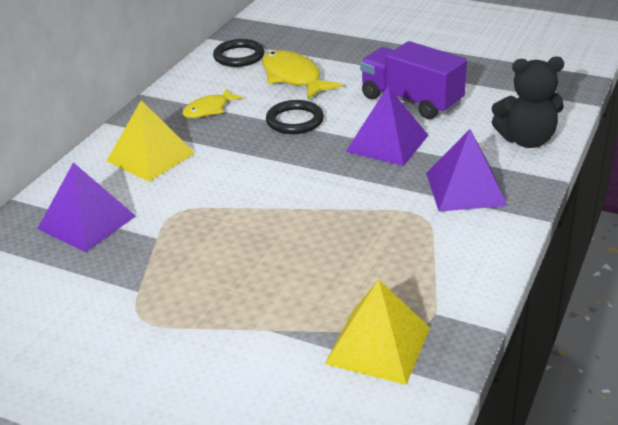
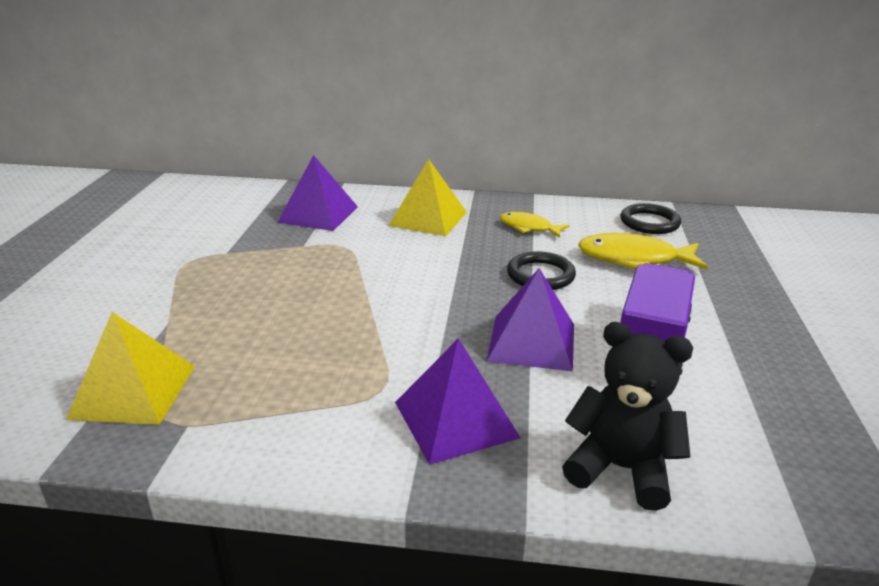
camera: 70 degrees right, 5 degrees down
yellow fish [262,50,343,100] -> yellow fish turned 120 degrees counterclockwise [578,233,708,270]
black teddy bear [492,57,564,148] -> black teddy bear turned 135 degrees clockwise [562,322,693,511]

